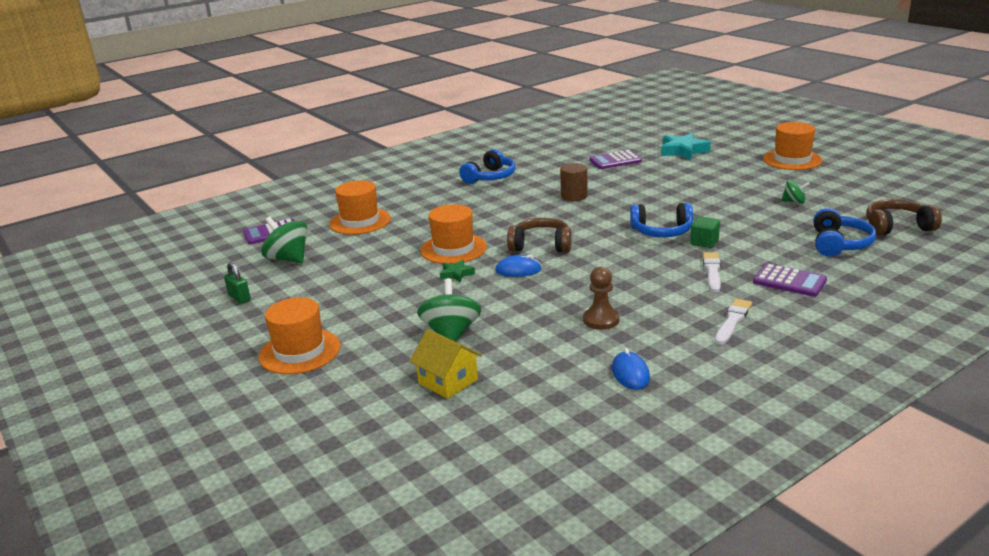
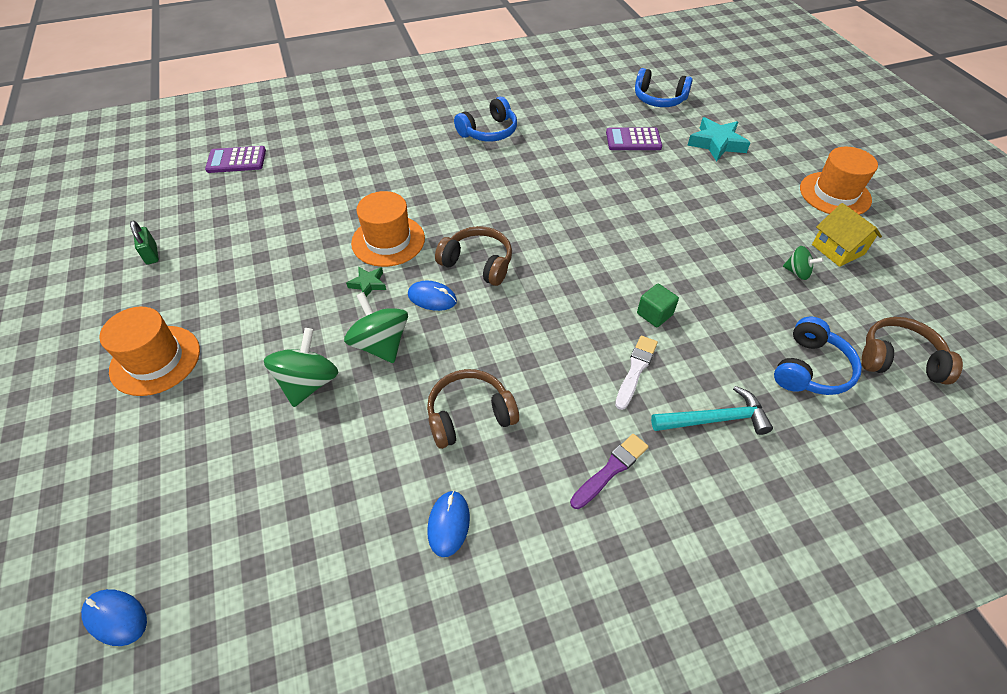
camera: 15 degrees right, 25 degrees up
green spinning top [261,216,307,263] -> green spinning top moved to [344,292,408,363]
orange hat [329,180,391,235] -> none
yellow house [410,329,482,399] -> yellow house moved to [812,203,882,267]
brown cylinder [560,163,588,201] -> none
brown pawn [583,267,619,330] -> brown headphones [427,369,519,449]
blue headphones [630,203,693,237] -> blue headphones moved to [635,68,693,107]
white brush [715,298,752,345] -> purple brush [570,434,649,509]
purple calculator [753,263,827,297] -> turquoise hammer [651,386,773,435]
none -> blue mouse [81,589,147,646]

